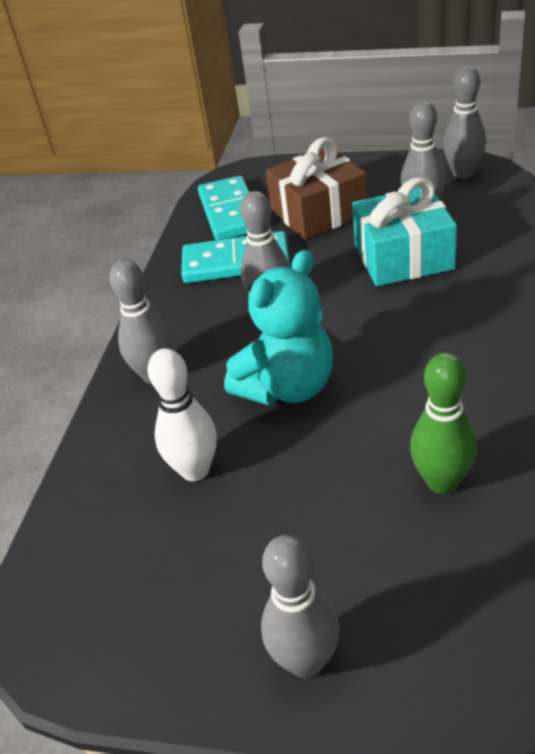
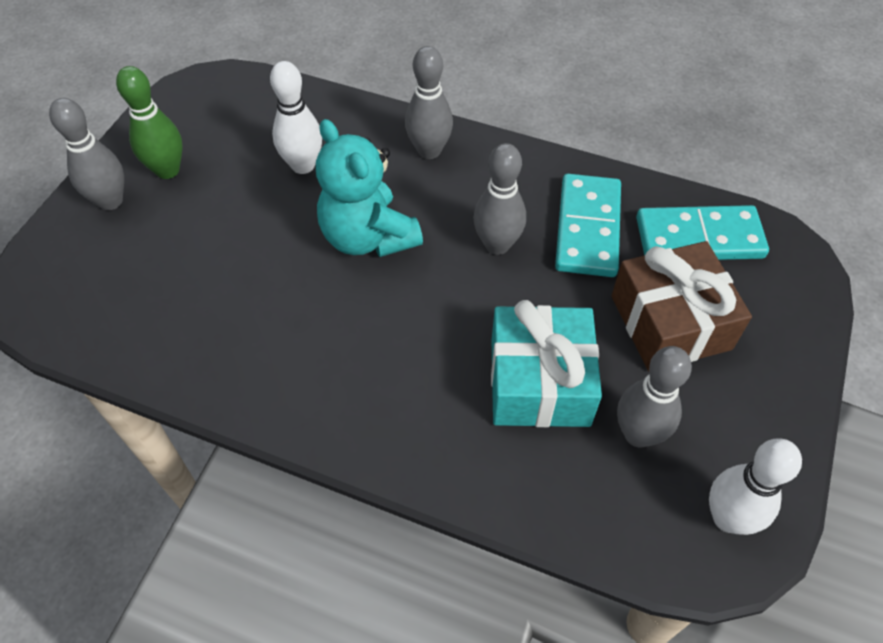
camera: 95 degrees right, 15 degrees up
green bowling pin [410,352,477,494] -> green bowling pin moved to [116,66,183,179]
grey bowling pin [443,66,486,179] -> white bowling pin [709,438,802,535]

